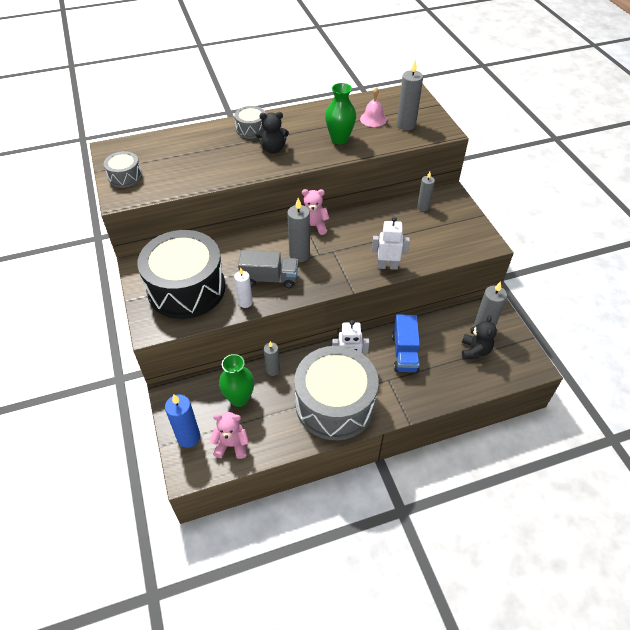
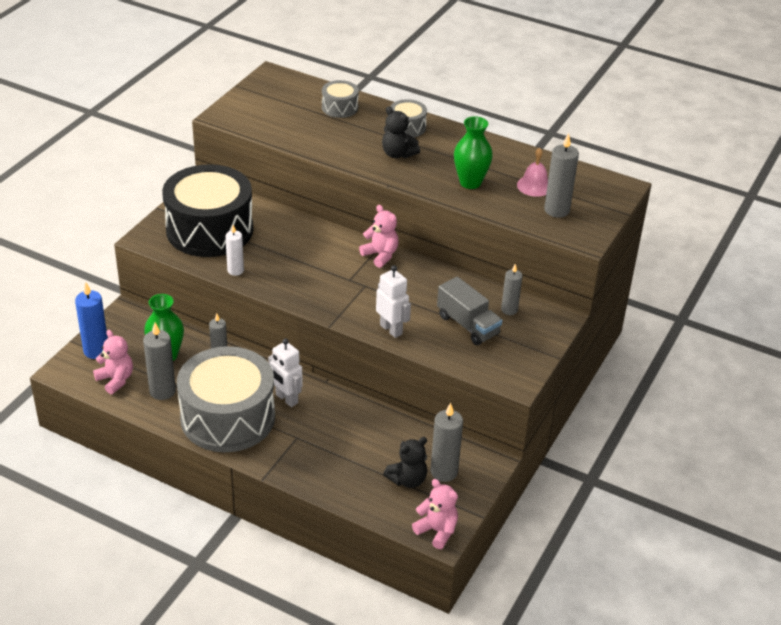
camera: 45 degrees right, 10 degrees down
grey drum [104,151,142,188] -> grey drum moved to [322,80,359,118]
grey truck [238,250,298,288] -> grey truck moved to [437,277,502,345]
grey candle [287,198,310,262] -> grey candle moved to [143,323,176,400]
blue truck [392,314,420,373] -> none
none -> pink teddy bear [412,479,458,549]

